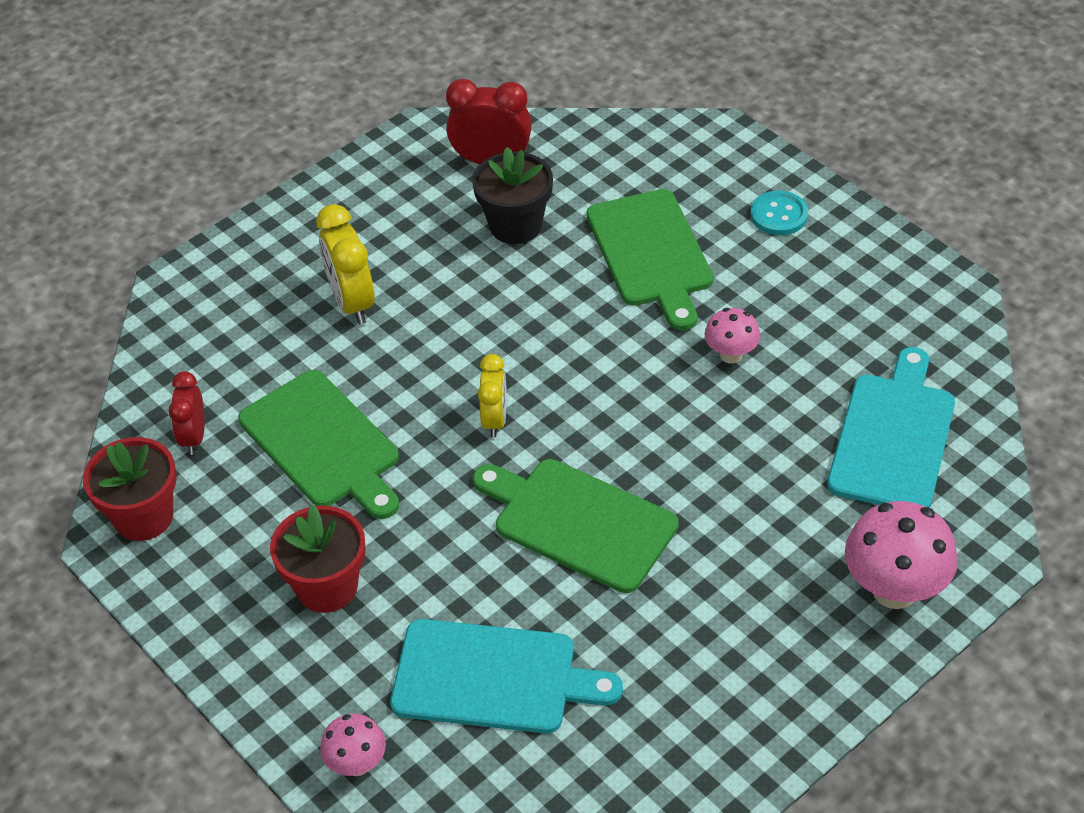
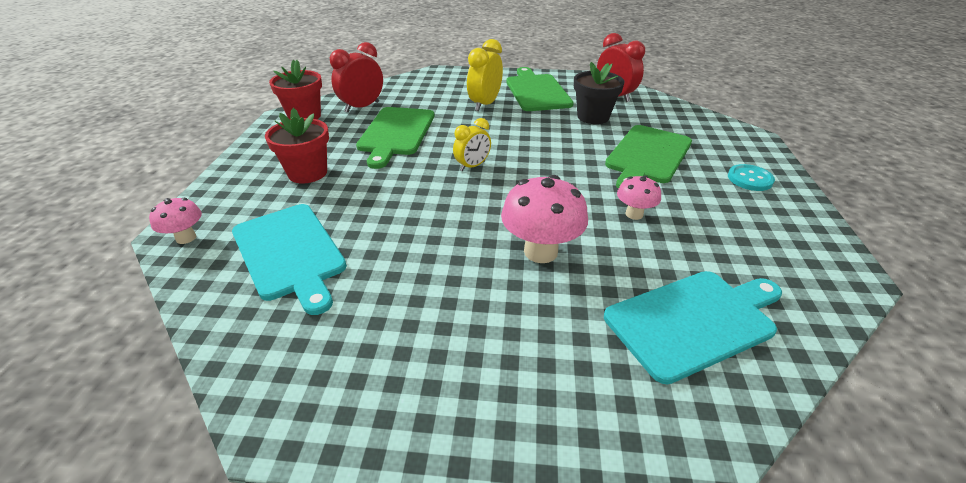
camera: 45 degrees right, 10 degrees down
red clock [169,371,205,455] -> red clock [330,42,383,113], size x1.53
green cutting board [473,459,679,593] -> green cutting board moved to [506,67,574,111]
pink mushroom [845,501,958,609] -> pink mushroom moved to [501,175,588,263]

